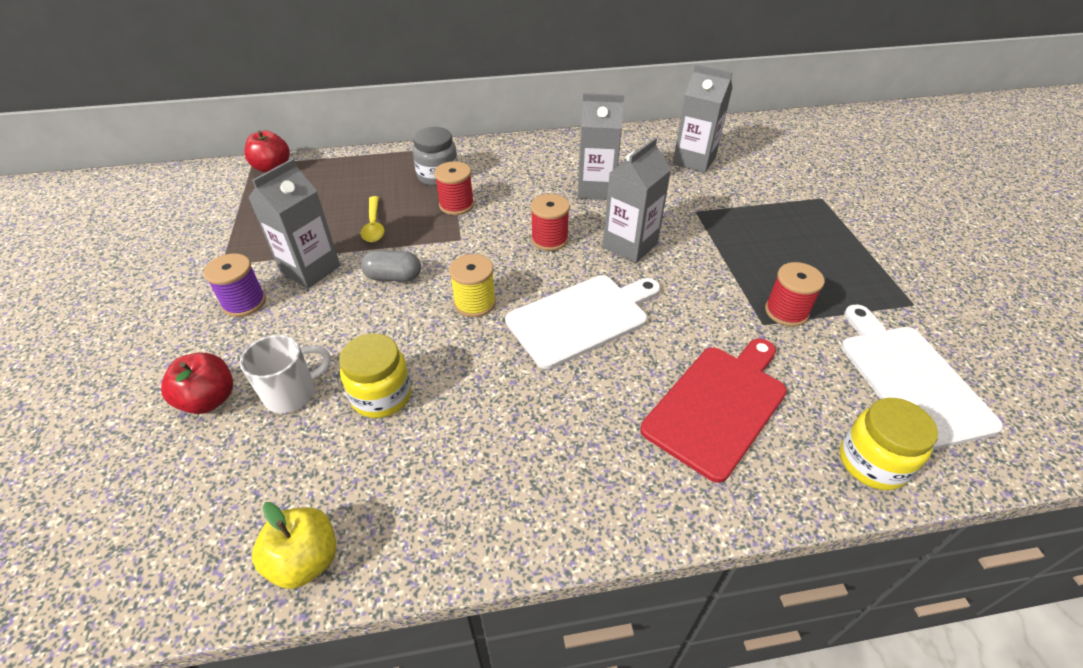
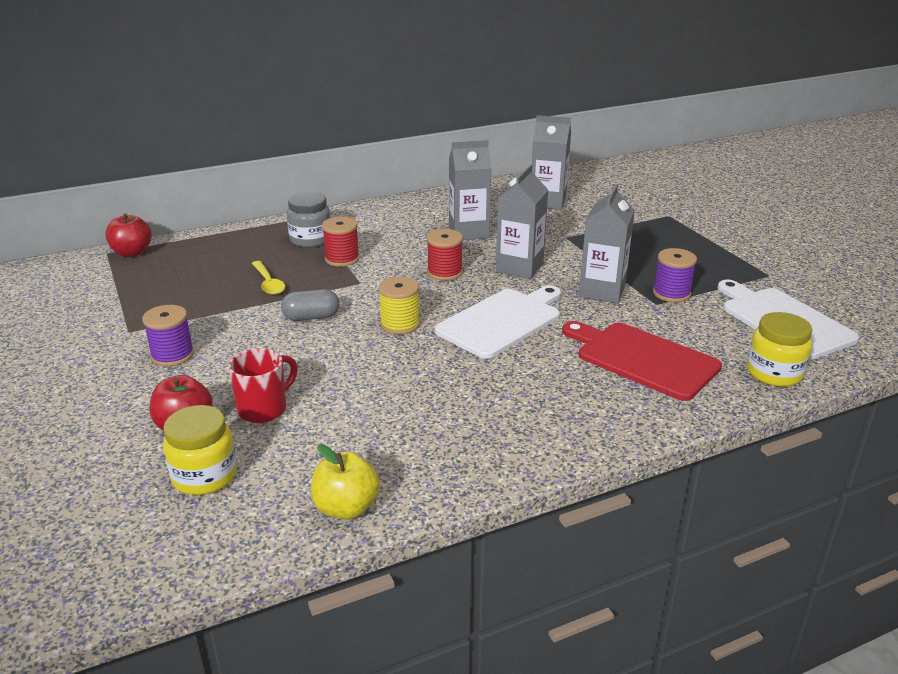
camera: 15 degrees left, 15 degrees down
white mug [240,335,331,413] -> red mug [228,348,298,423]
grey carton [248,158,340,289] -> grey carton moved to [579,184,635,304]
yellow jar [339,333,412,418] -> yellow jar moved to [163,405,237,495]
red cutting board [641,338,787,483] -> red cutting board turned 75 degrees counterclockwise [562,321,722,401]
red spool [765,262,825,327] -> purple spool [653,248,697,302]

